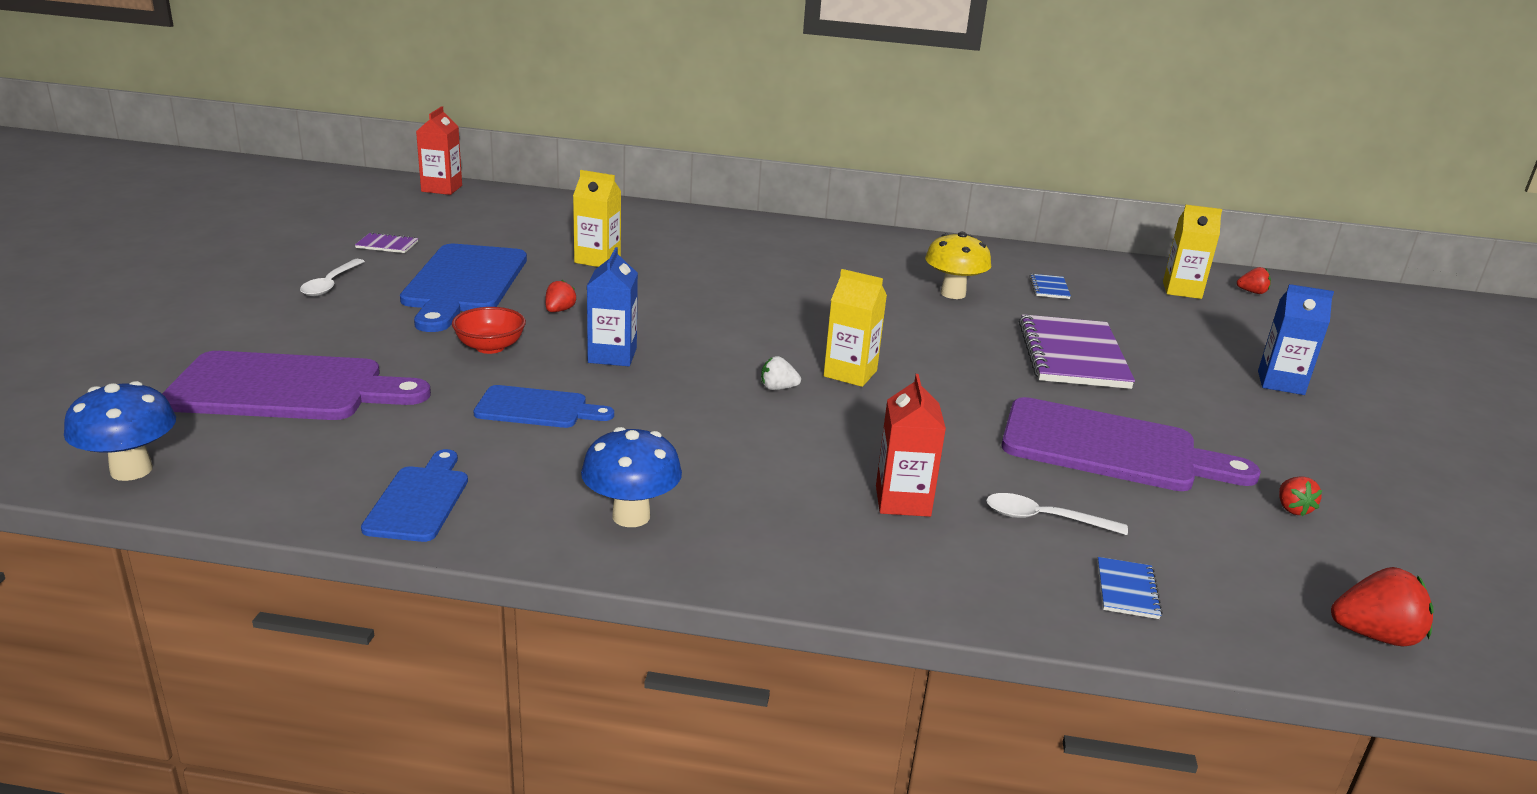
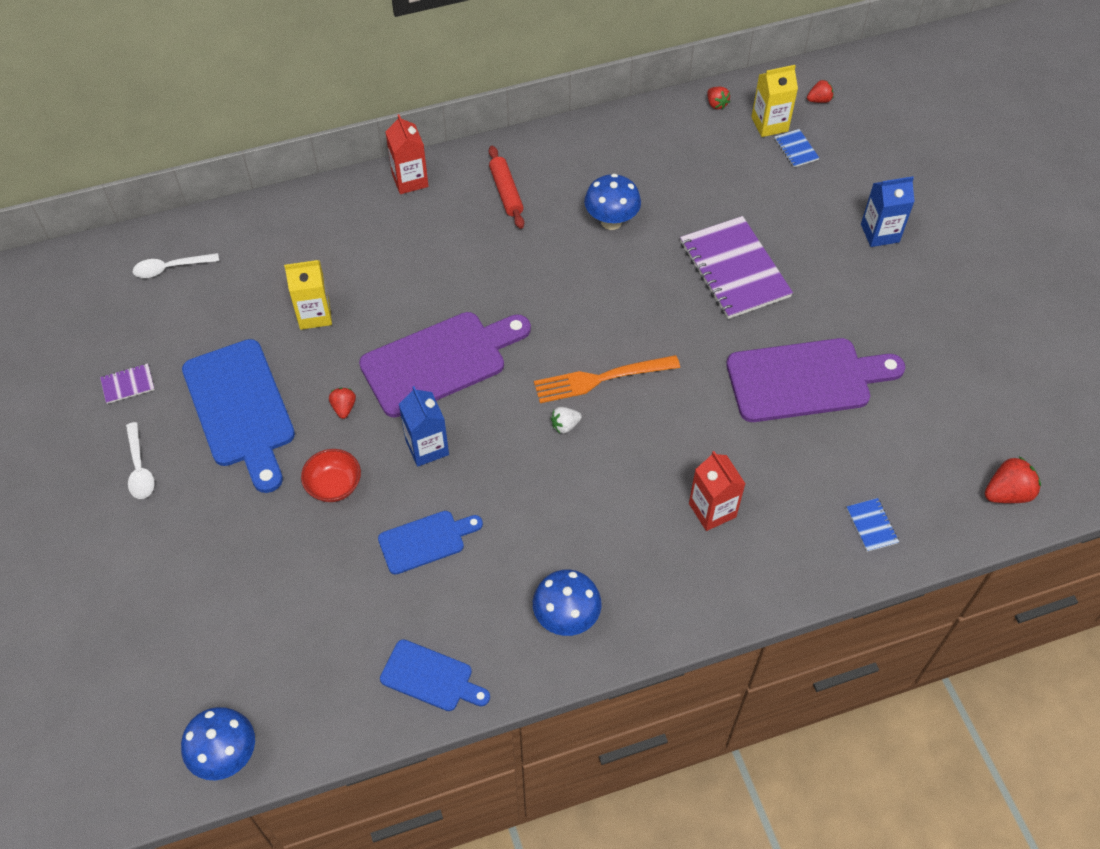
camera: 25 degrees left, 30 degrees up
purple cutting board [162,351,431,420] -> purple cutting board moved to [359,312,531,418]
blue cutting board [361,449,468,542] -> blue cutting board turned 135 degrees clockwise [380,639,490,711]
red carton [416,106,462,195] -> red carton moved to [385,114,429,194]
yellow carton [824,269,887,387] -> orange fork [534,355,680,403]
yellow mushroom [925,232,991,299] -> blue mushroom [584,174,641,230]
white spoon [986,493,1128,535] -> white spoon moved to [133,253,219,278]
blue notebook [1029,274,1071,299] -> blue notebook moved to [774,129,819,167]
red strawberry [1279,476,1322,516] -> red strawberry moved to [707,87,730,109]
none -> red rolling pin [489,146,524,229]

